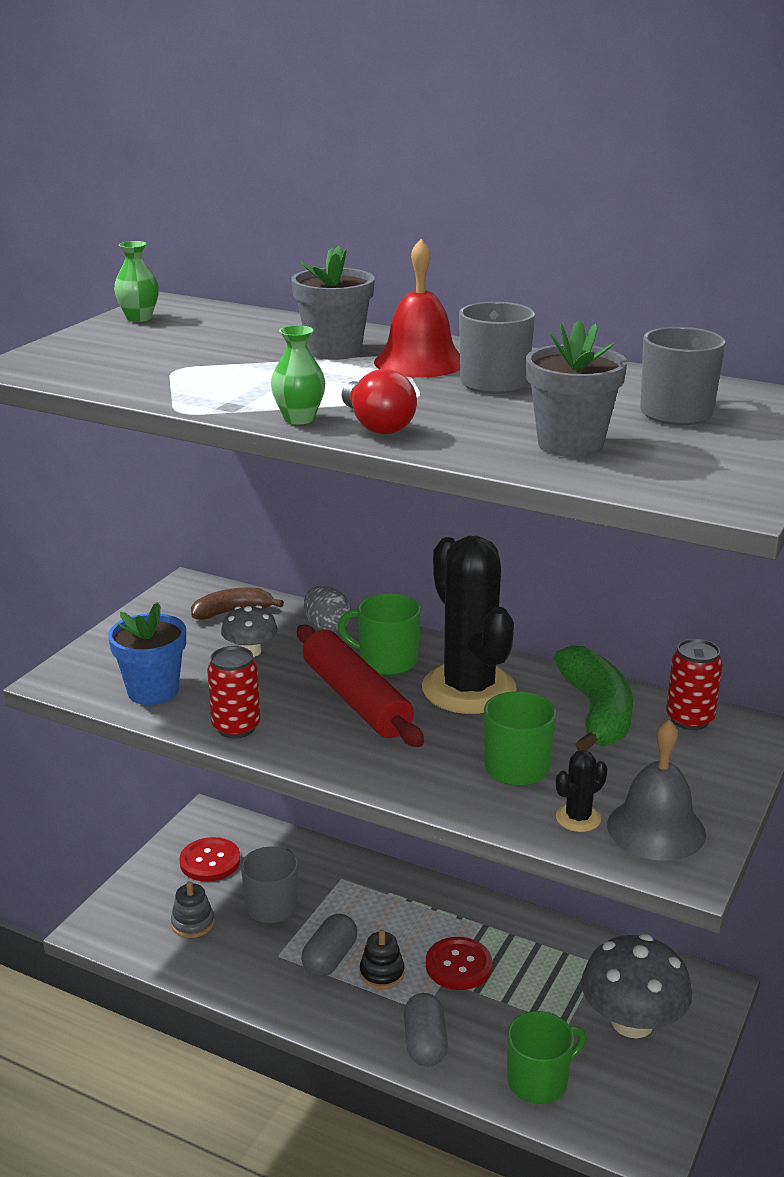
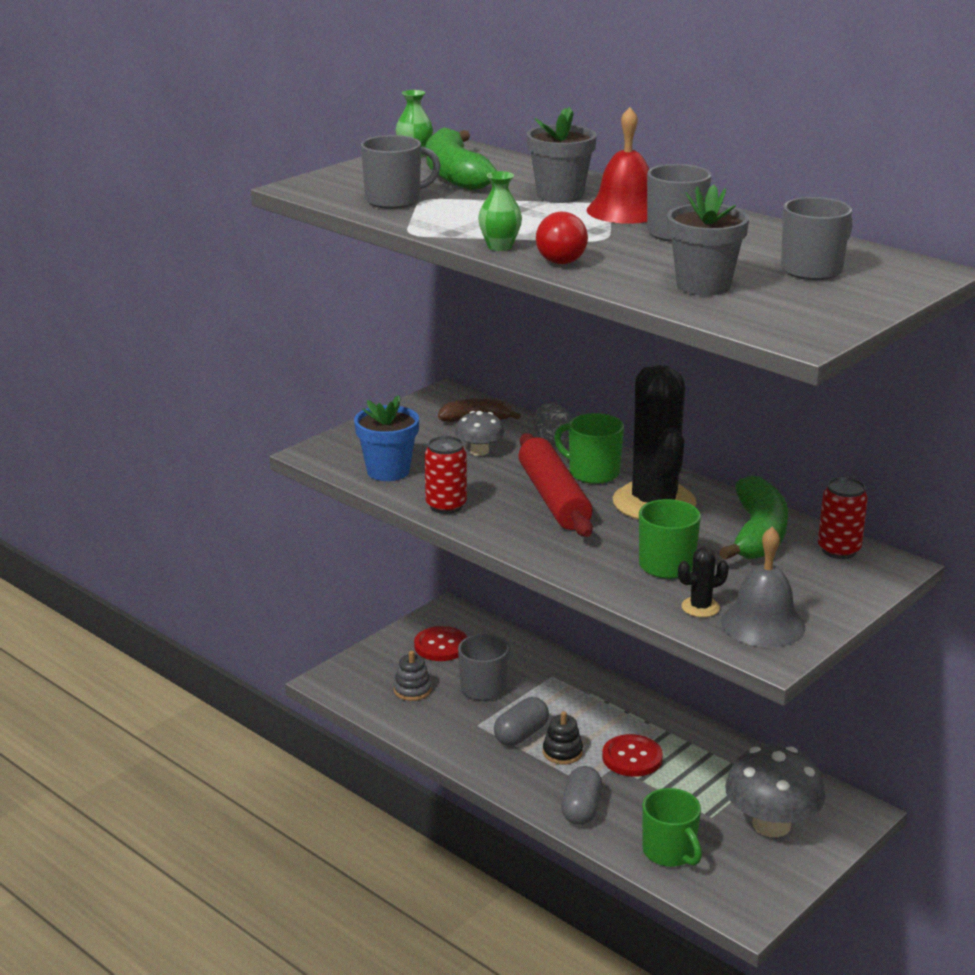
camera: 15 degrees right, 0 degrees up
green mug [507,1011,586,1104] -> green mug turned 75 degrees clockwise [642,788,702,867]
none -> grey mug [361,135,441,209]
none -> green banana [426,127,497,190]

